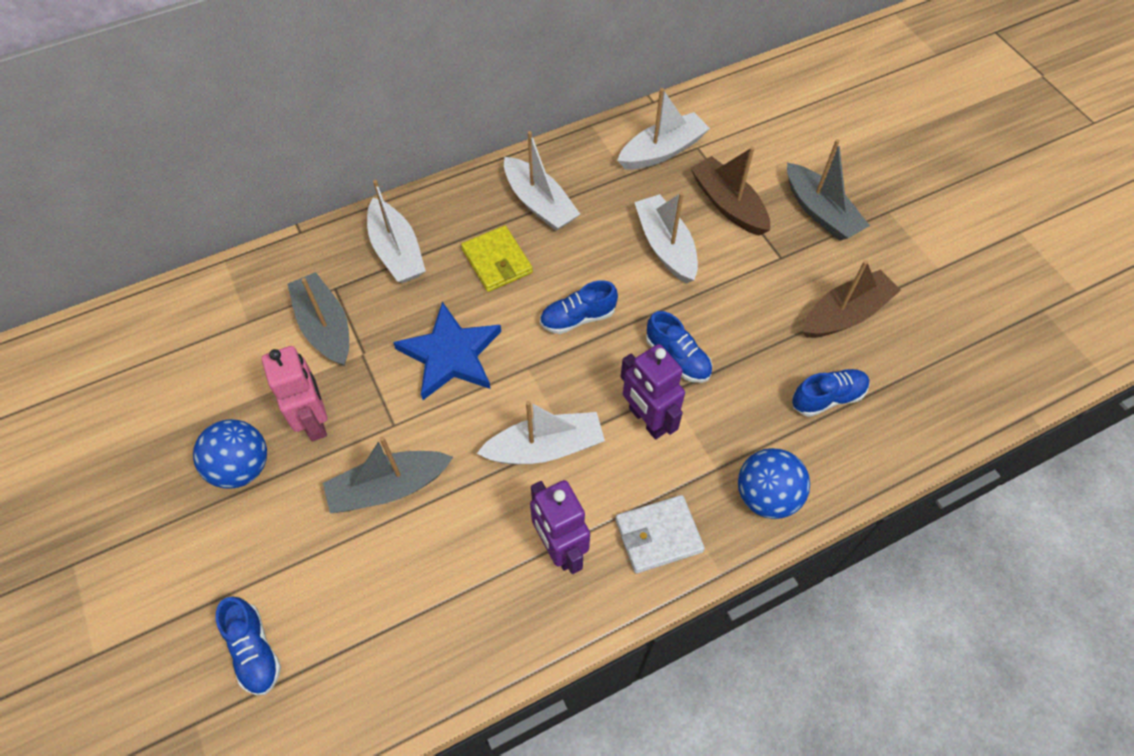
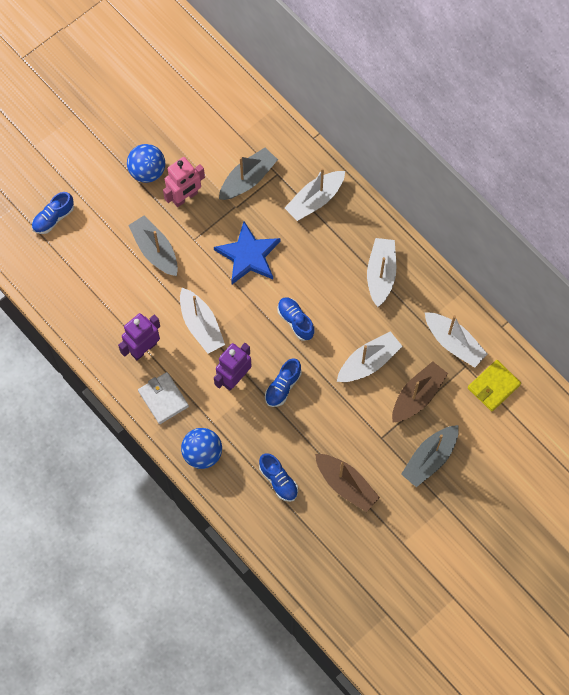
camera: 75 degrees right, 10 degrees up
yellow wallet [461,225,533,292] -> yellow wallet moved to [468,360,521,411]
white boat [504,131,580,231] -> white boat turned 150 degrees clockwise [367,238,396,307]

